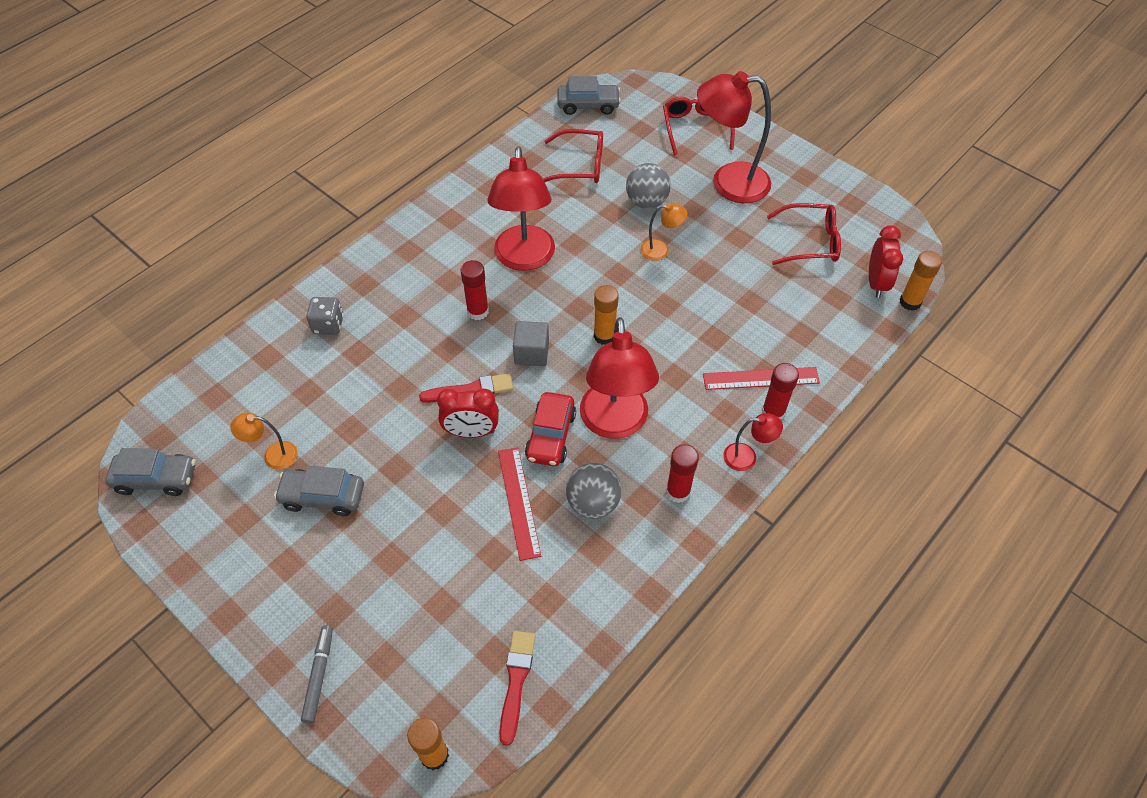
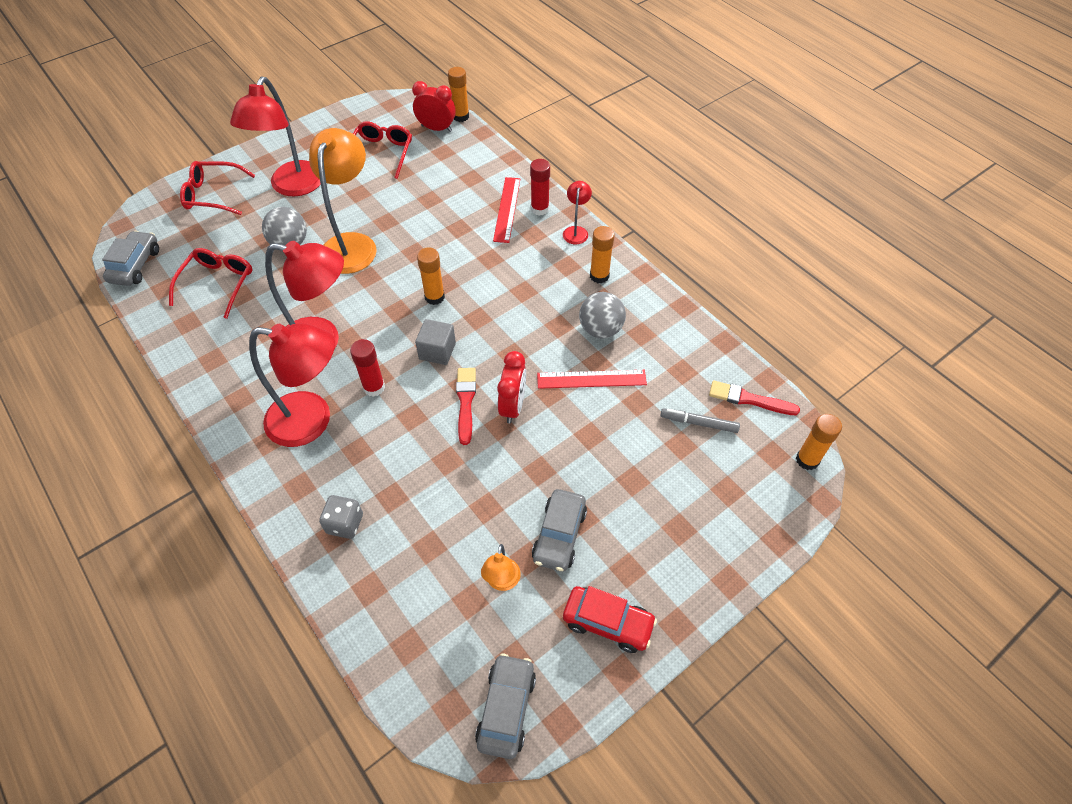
camera: 80 degrees left, 0 degrees up
grey marker [301,625,333,723] -> grey marker moved to [660,408,740,433]
red car [525,392,576,466] -> red car moved to [563,586,657,653]
red lamp [580,317,659,439] -> red lamp moved to [249,323,335,447]
orange lamp [640,203,687,261] -> orange lamp [309,128,377,274], size x2.16
red glue stick [666,444,699,503] -> orange glue stick [590,226,615,284]

